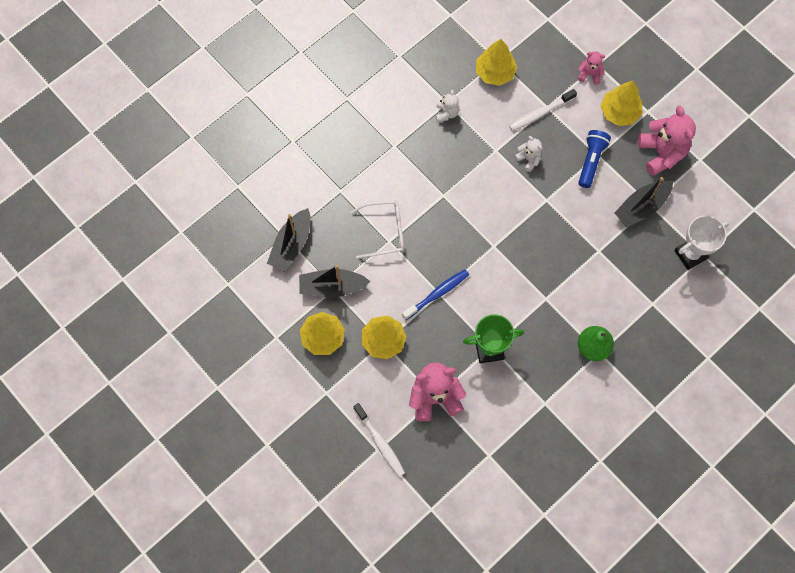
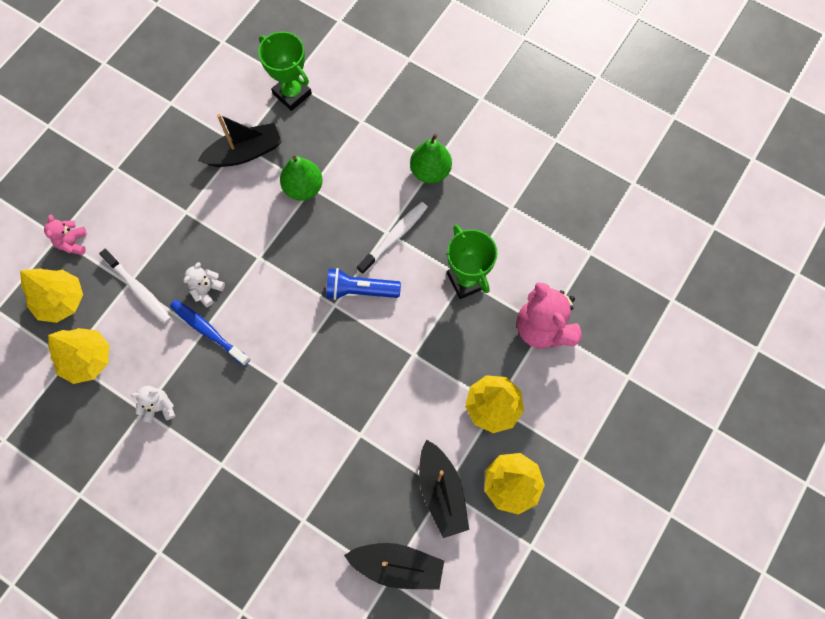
camera: 105 degrees left, 0 degrees up
white glasses [351,201,404,259] -> none
white toothbrush [353,403,405,477] -> white toothbrush moved to [357,202,428,275]
blue toothbrush [402,269,469,320] -> blue toothbrush moved to [170,300,250,366]
blue flashlight [578,130,611,188] -> blue flashlight moved to [326,268,401,300]
yellow tree [601,81,642,126] -> yellow tree moved to [20,268,83,323]
black boat [614,177,673,227] -> black boat turned 60 degrees counterclockwise [198,114,282,167]
pink teddy bear [638,105,696,176] -> none
white trophy [674,215,729,270] -> green trophy [258,32,312,111]
none -> green pear [280,156,323,201]

